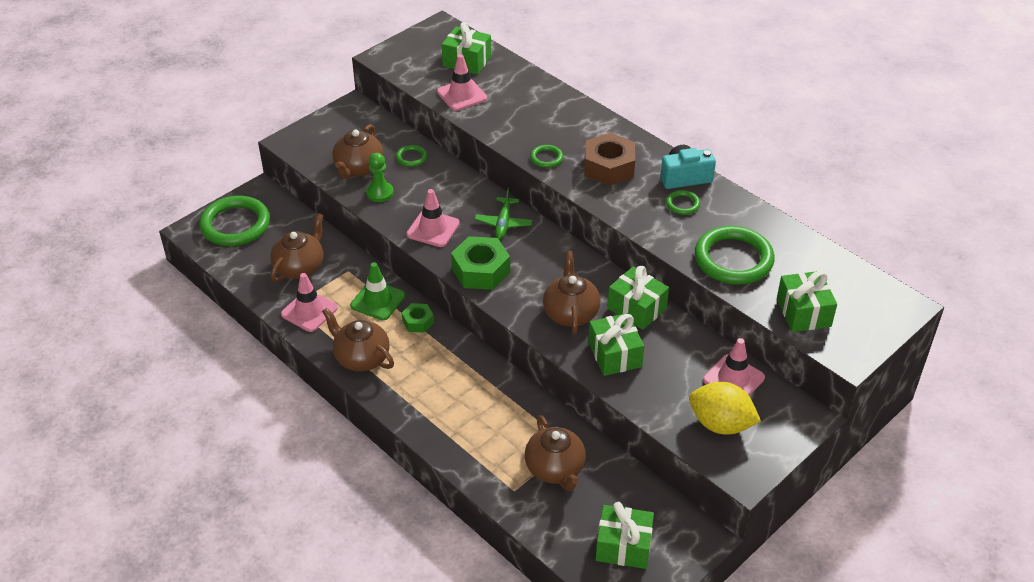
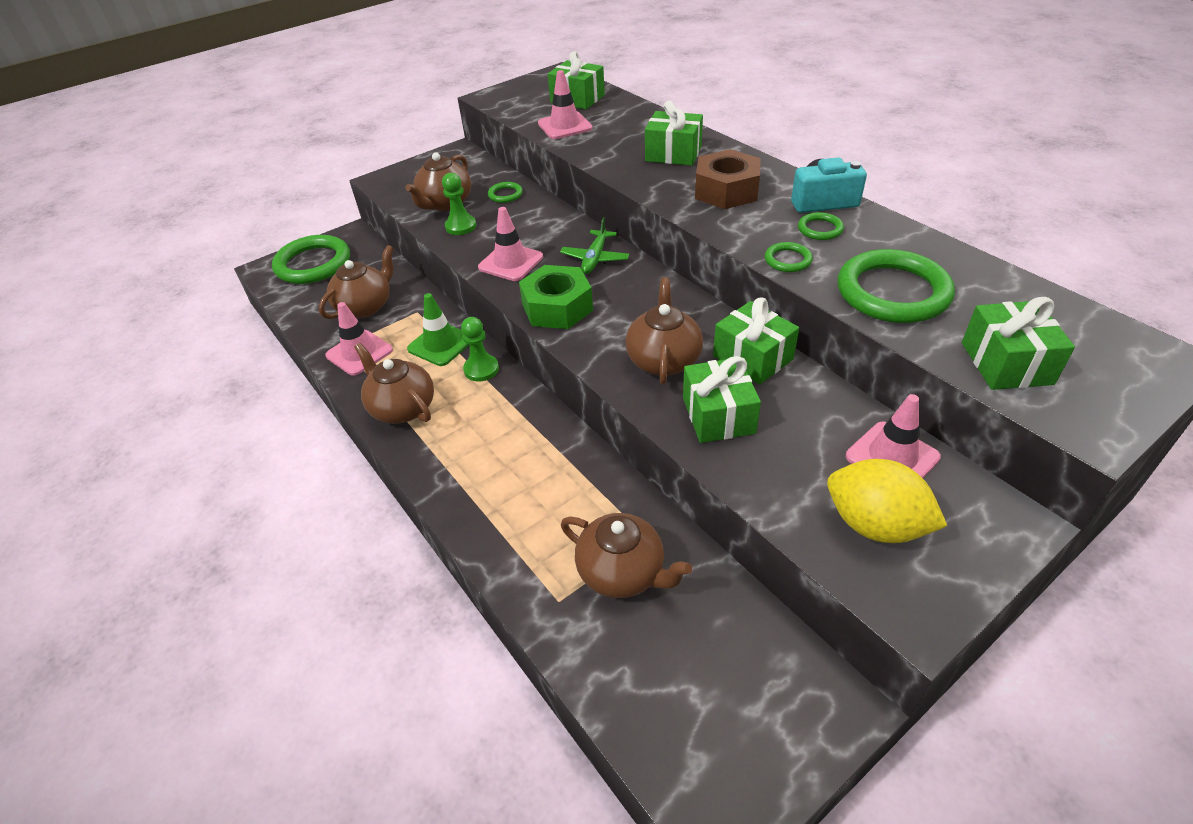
camera: 10 degrees right, 0 degrees up
green nut [402,303,434,333] -> green pawn [461,317,499,381]
brown teapot [525,415,586,491] -> brown teapot turned 45 degrees counterclockwise [561,513,692,598]
green ring [530,145,563,168] -> green ring moved to [765,242,813,272]
green gift [596,502,654,569] -> green gift moved to [645,101,703,166]

